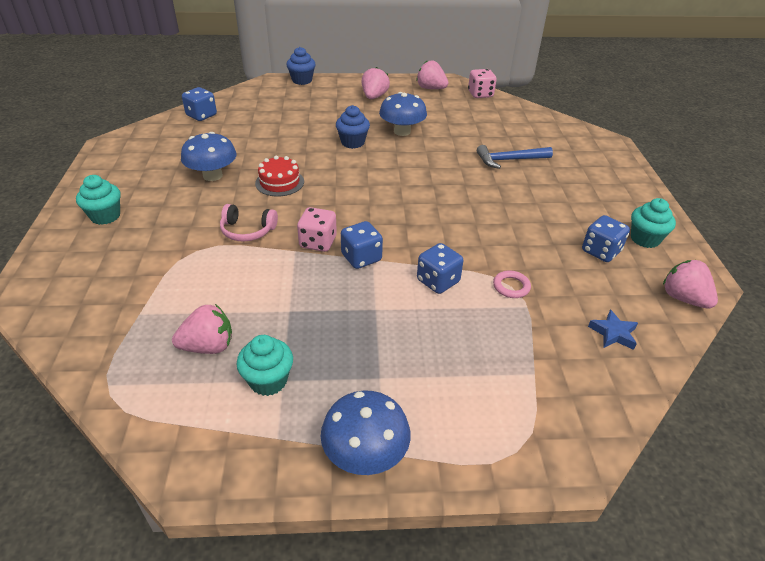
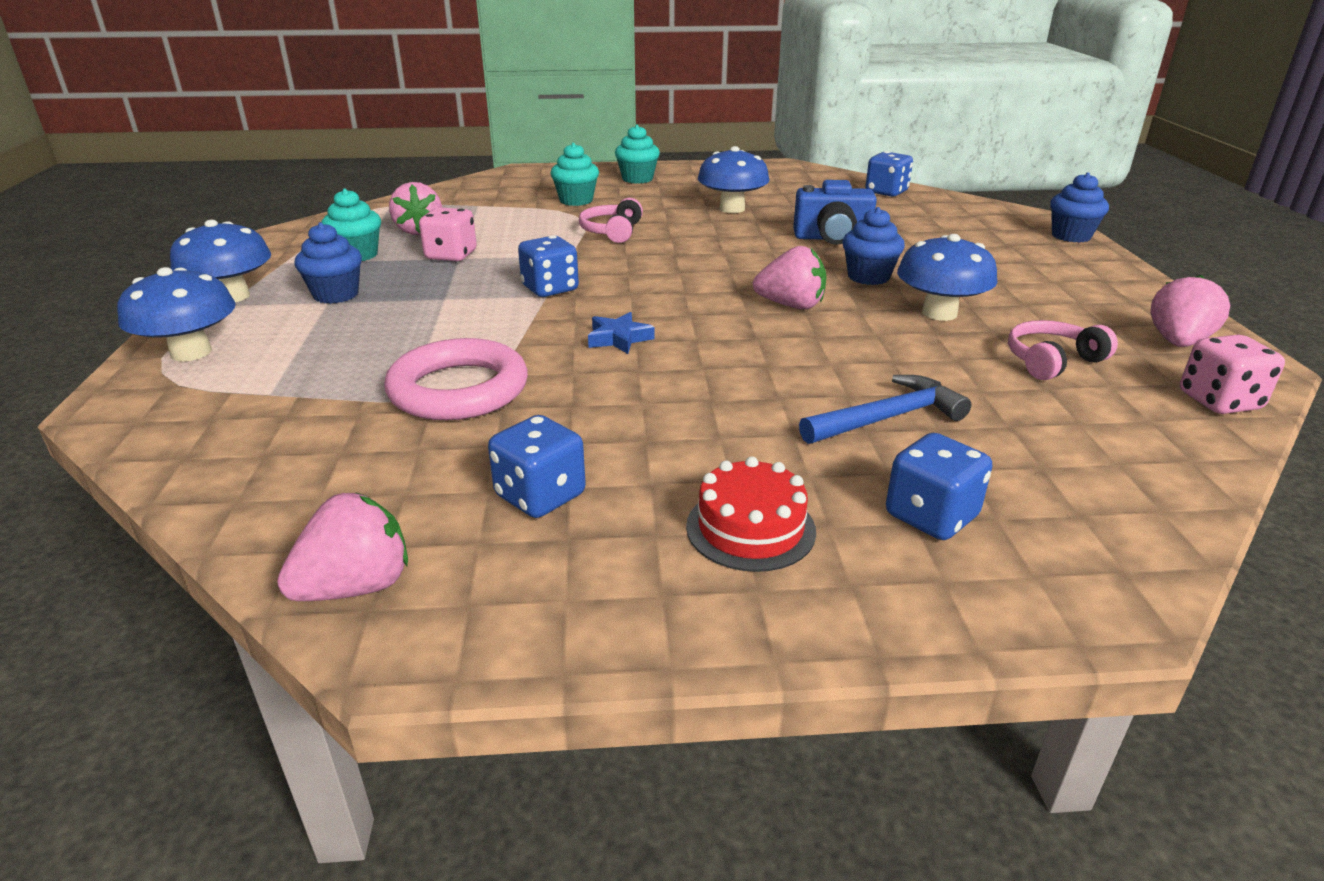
camera: 90 degrees right, 10 degrees down
red cake [255,156,304,196] -> red cake moved to [686,457,816,572]
pink dice [297,207,337,252] -> pink dice moved to [419,207,477,261]
pink strawberry [362,67,390,99] -> pink strawberry moved to [753,246,826,310]
blue dice [417,243,464,294] -> blue dice moved to [886,433,992,540]
blue hammer [477,145,553,169] -> blue hammer turned 75 degrees clockwise [799,375,971,444]
pink ring [493,270,531,298] -> pink ring [384,338,528,420], size x2.18
blue star [588,309,638,350] -> blue star moved to [588,312,654,354]
turquoise cupcake [631,198,676,248] -> turquoise cupcake moved to [551,143,599,206]
none -> blue mushroom [117,267,236,362]
none -> blue cupcake [294,222,362,304]
none -> blue camera [793,180,877,245]
none -> pink headphones [1008,320,1118,380]

